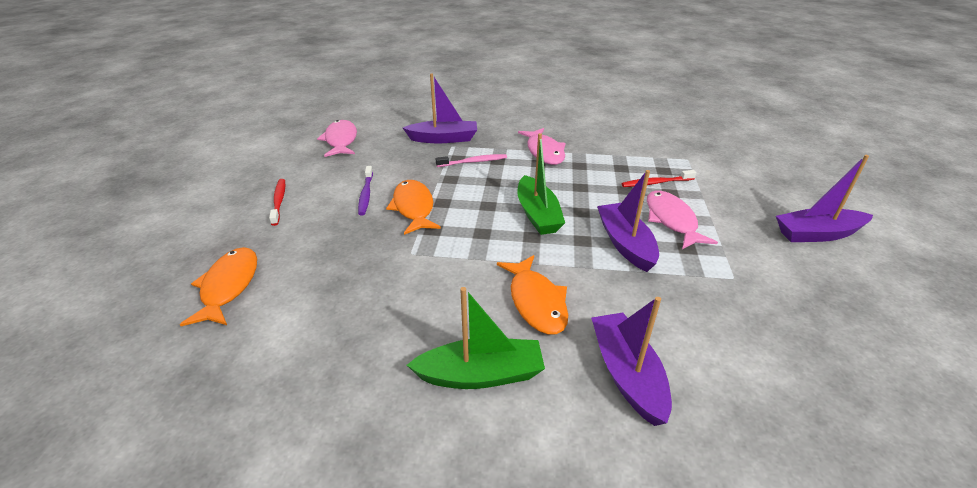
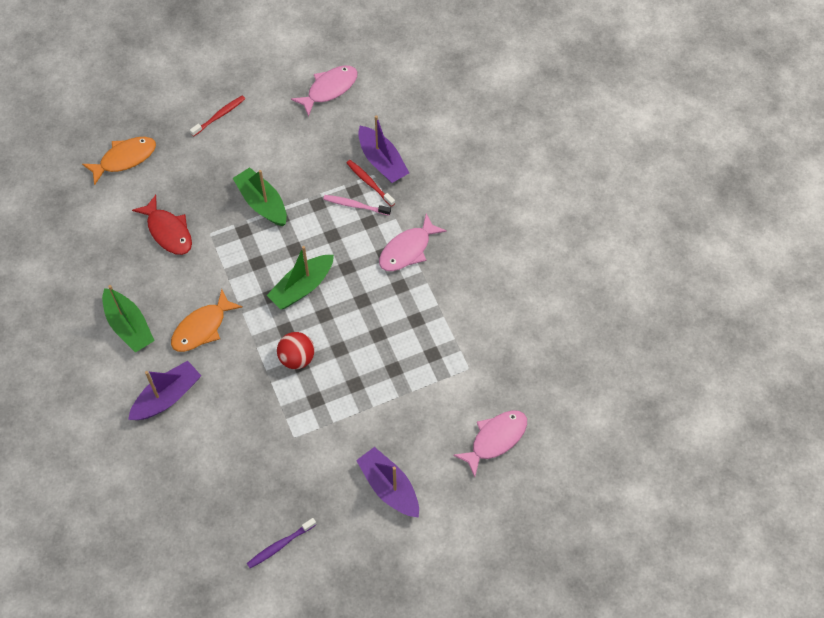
camera: 60 degrees right, 25 degrees up
purple toothbrush [358,166,373,215] -> purple toothbrush moved to [247,518,316,568]
orange fish [386,180,441,235] -> green boat [233,167,287,226]
pink toothbrush [436,154,507,167] -> pink toothbrush turned 150 degrees clockwise [323,195,391,216]
purple boat [597,170,659,272] -> red ball [277,332,315,369]
red toothbrush [622,170,696,187] -> red toothbrush moved to [346,160,395,207]
pink fish [647,190,718,249] -> pink fish moved to [453,410,527,477]
none -> red fish [132,195,192,255]

